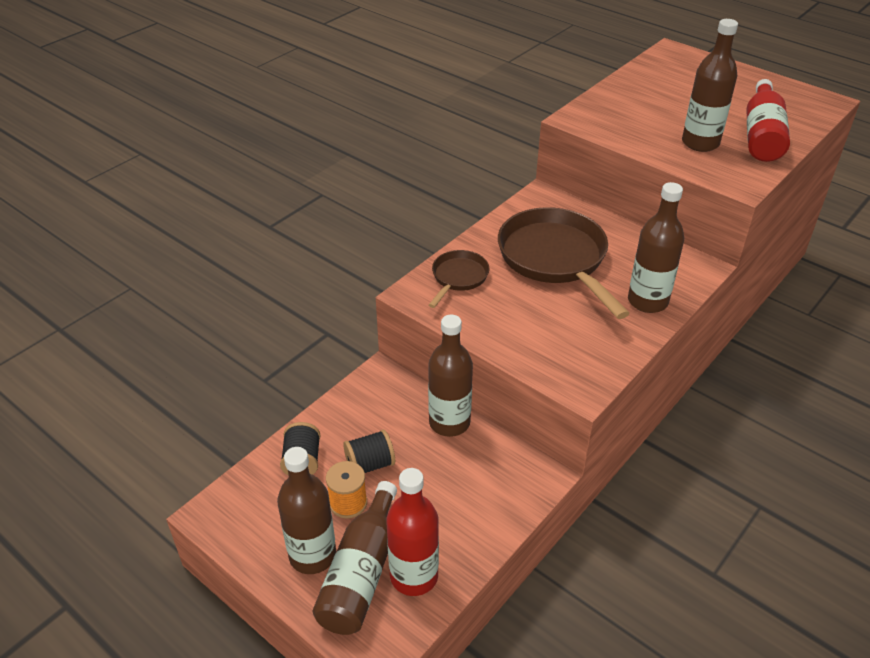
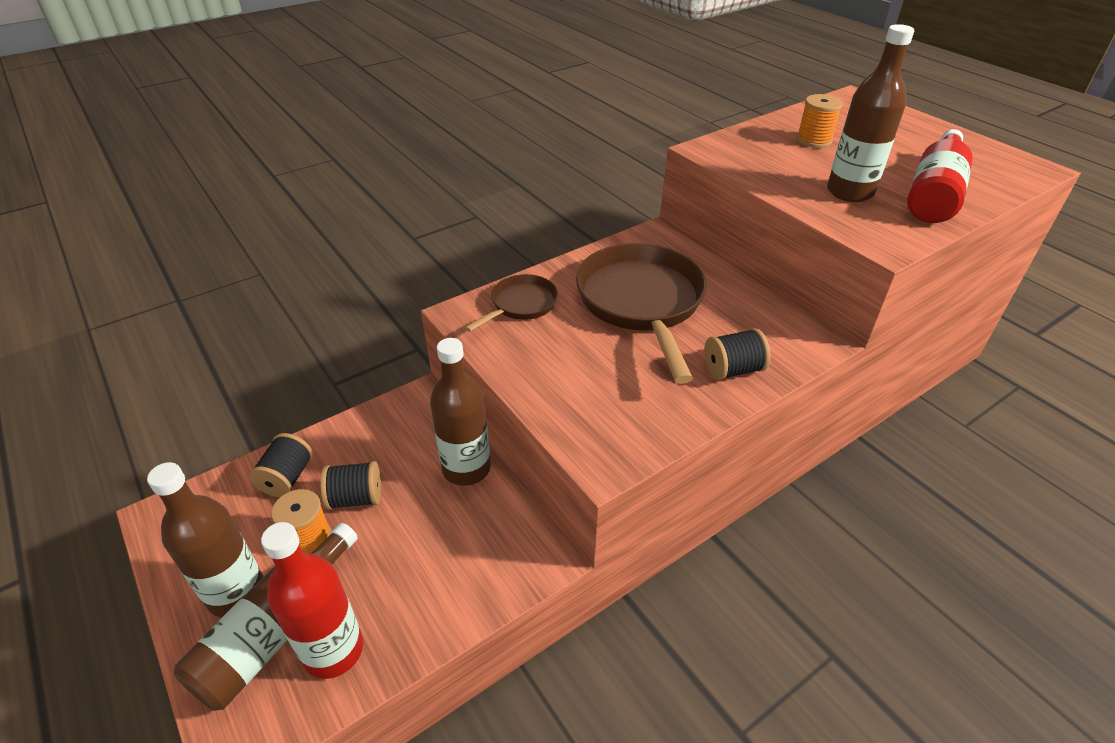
camera: 15 degrees right, 0 degrees up
brown bottle [628,182,684,313] -> black spool [704,328,770,380]
none -> orange spool [796,94,843,148]

